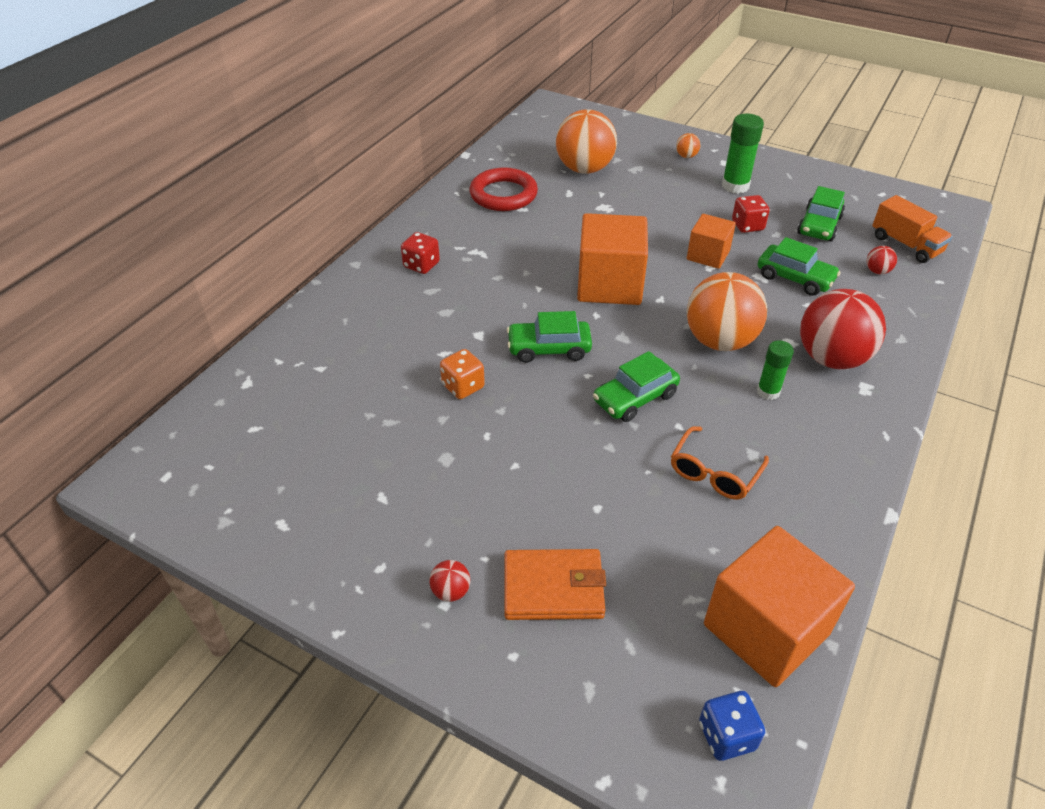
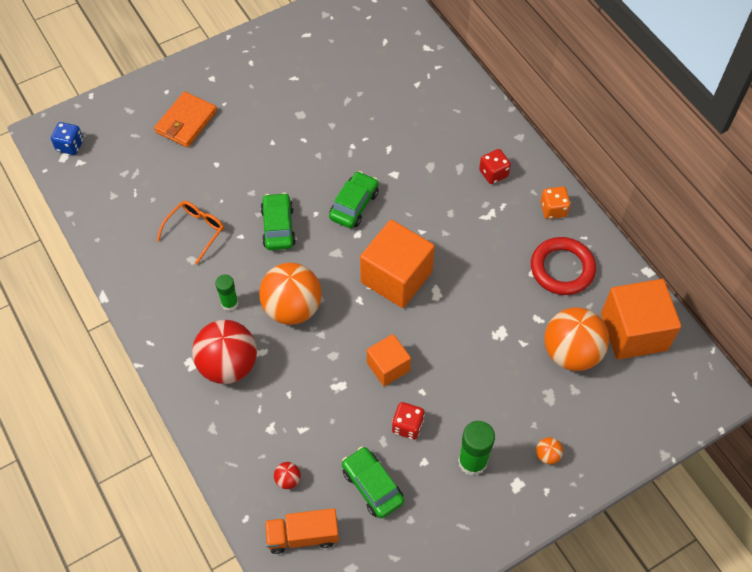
camera: 120 degrees right, 15 degrees up
red ball [429,560,470,602] -> none
orange dice [440,349,485,399] -> orange dice moved to [540,186,571,219]
orange glasses [671,426,769,500] -> orange glasses turned 60 degrees clockwise [157,201,224,264]
orange cube [704,526,855,687] -> orange cube moved to [601,279,681,359]
green car [758,237,841,296] -> none

